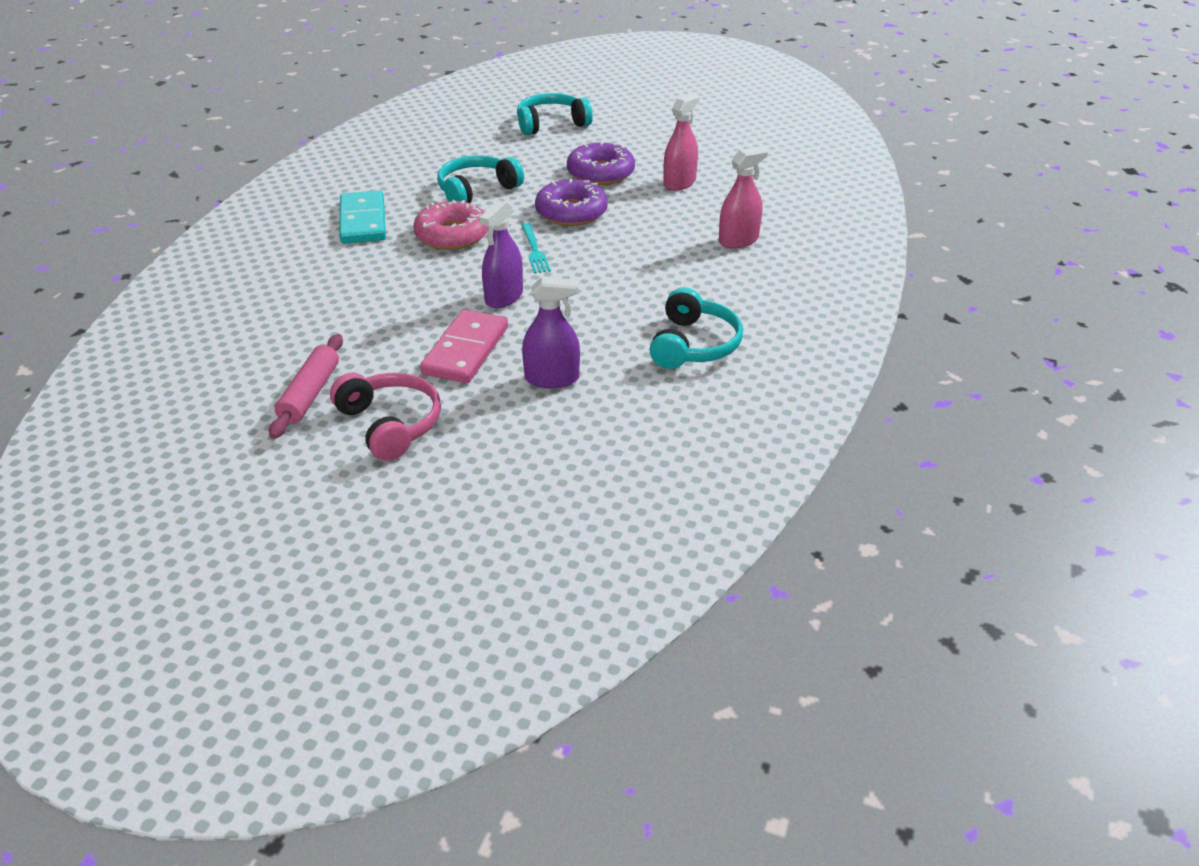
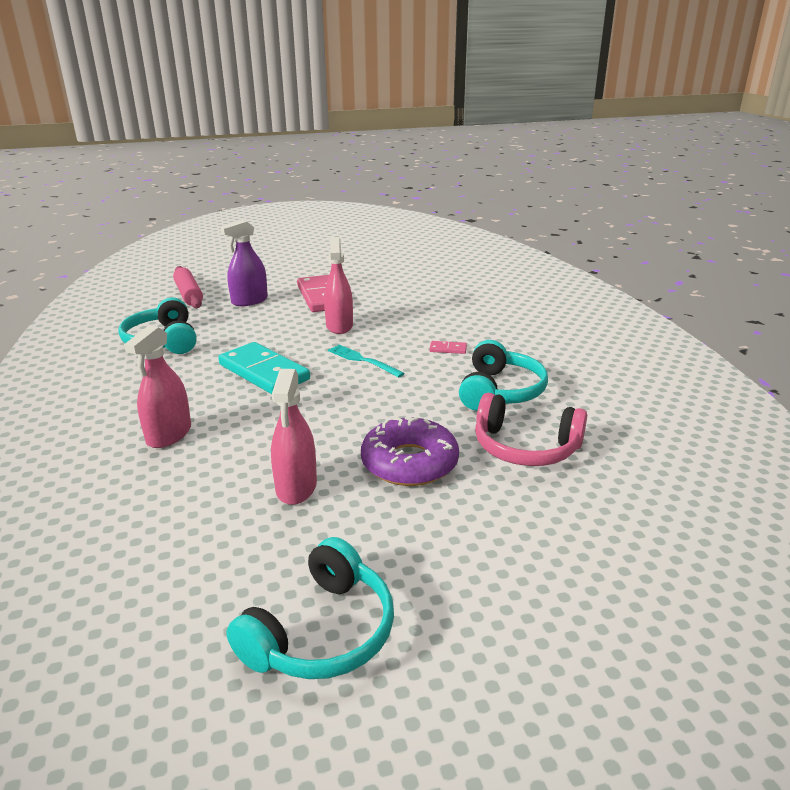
camera: 145 degrees right, 10 degrees down
pink rolling pin [269,334,343,439] -> pink rolling pin moved to [173,266,203,308]
pink headphones [330,373,441,461] -> pink headphones moved to [475,393,587,466]
turquoise domino [339,190,386,244] -> turquoise domino moved to [218,342,310,394]
pink donut [413,200,489,250] -> pink domino [430,341,467,354]
purple spray bottle [479,200,523,308] -> pink spray bottle [324,237,353,334]
turquoise headphones [517,93,593,135] -> turquoise headphones moved to [226,537,394,679]
purple donut [535,179,608,226] -> none

